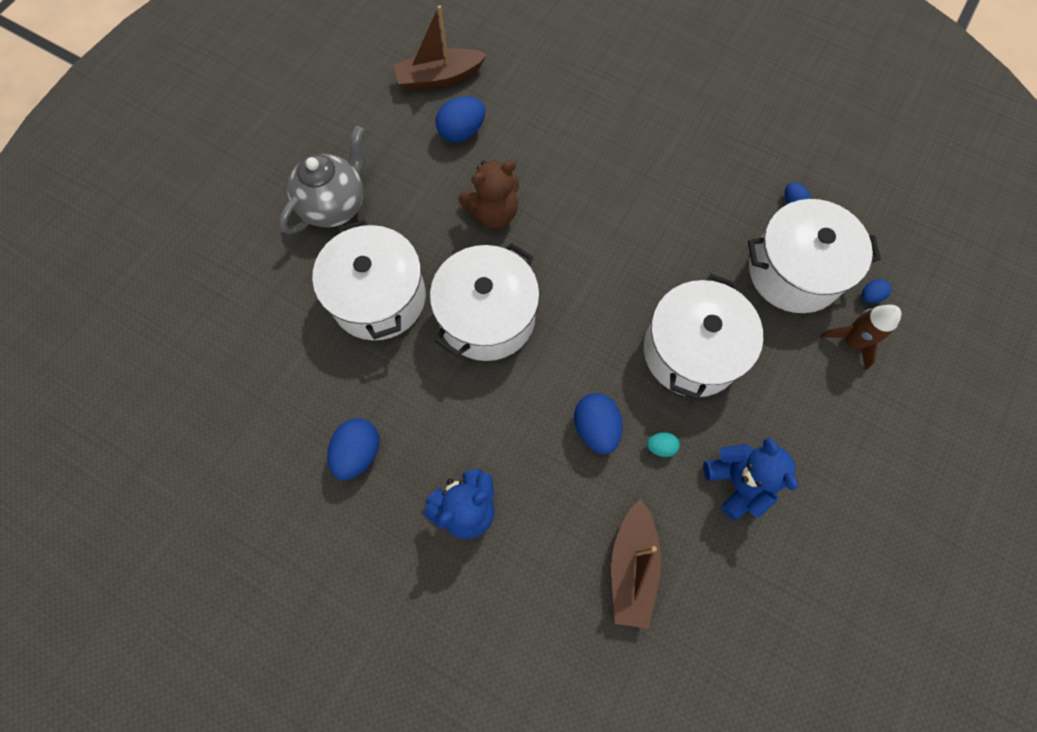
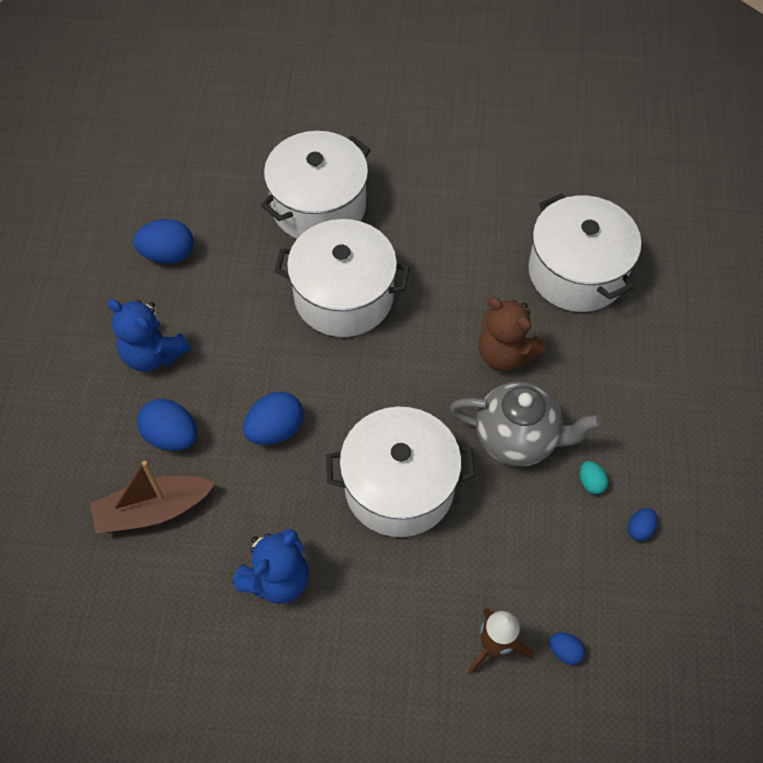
camera: 65 degrees right, 10 degrees down
grey teapot [279,126,366,234] -> grey teapot moved to [450,382,602,466]
brown boat [393,5,487,91] -> none
blue egg [435,96,485,142] -> blue egg moved to [137,399,197,451]
brown teddy bear [458,160,519,228] -> brown teddy bear moved to [478,297,546,371]
turquoise egg [647,432,680,457] -> turquoise egg moved to [580,461,608,494]
white pot [748,199,881,313] -> white pot moved to [529,193,642,312]

